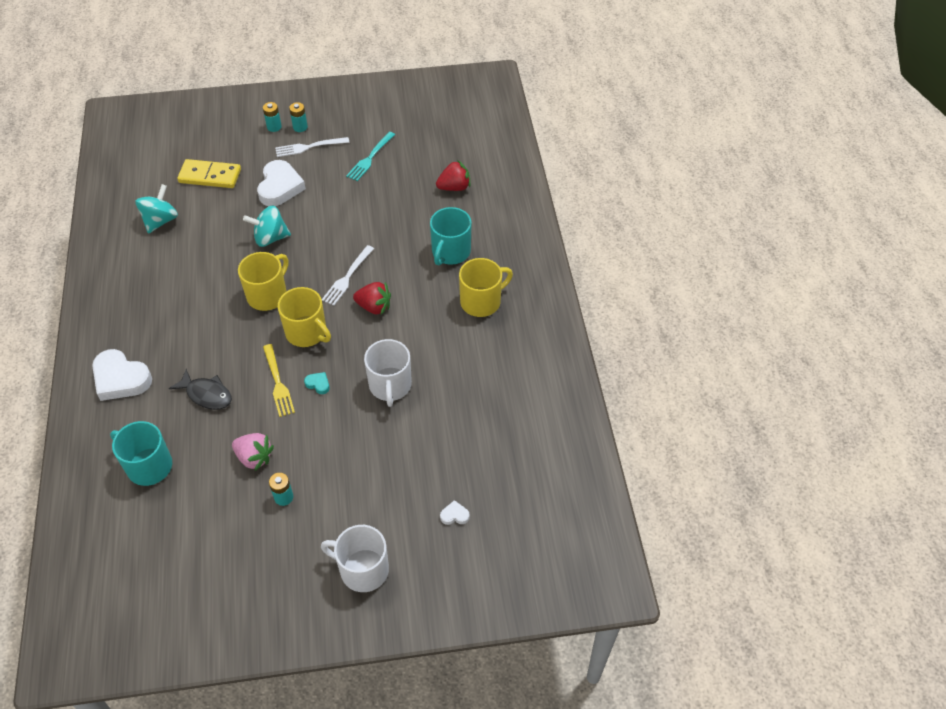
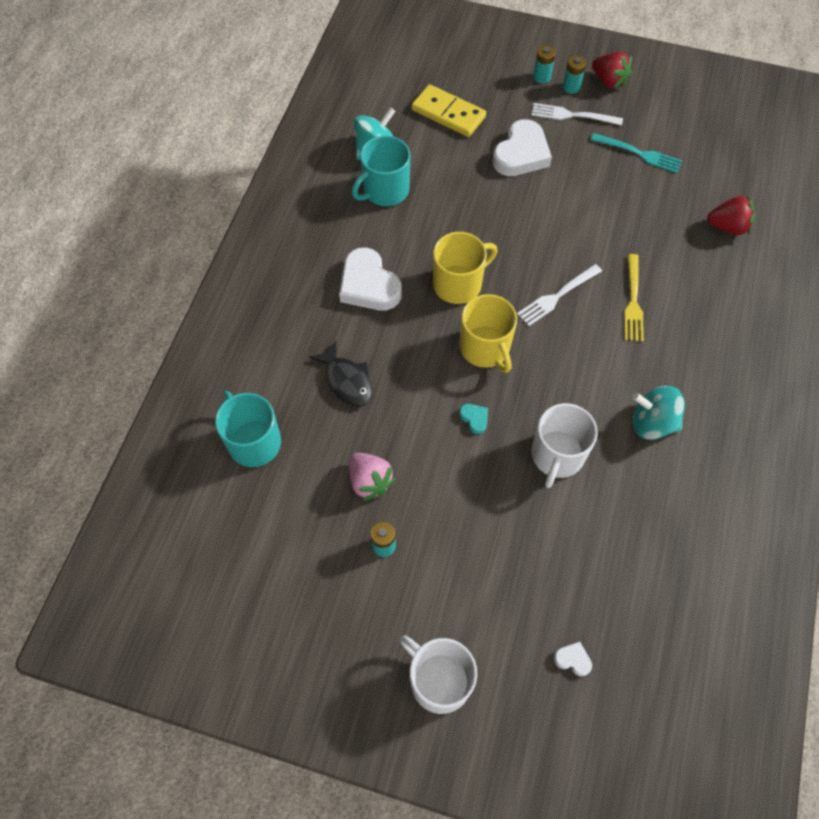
camera: 25 degrees right, 10 degrees up
white heart [92,349,152,401] -> white heart moved to [339,248,402,311]
turquoise spinning top [243,206,291,247] -> turquoise spinning top moved to [632,386,685,440]
yellow fork [263,344,295,417] -> yellow fork moved to [624,254,644,342]
turquoise fork [346,132,395,181] -> turquoise fork turned 120 degrees counterclockwise [591,133,682,173]
red strawberry [353,282,391,315] -> red strawberry moved to [592,52,632,89]
turquoise mug [430,207,472,266] -> turquoise mug moved to [352,136,410,206]
yellow mug [459,258,513,317] -> none

